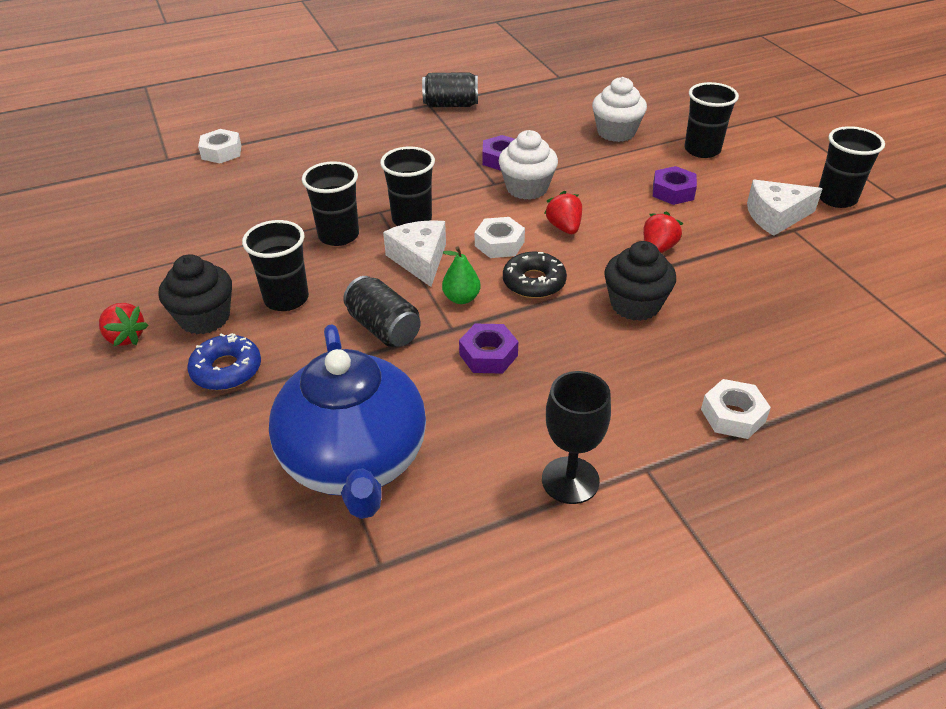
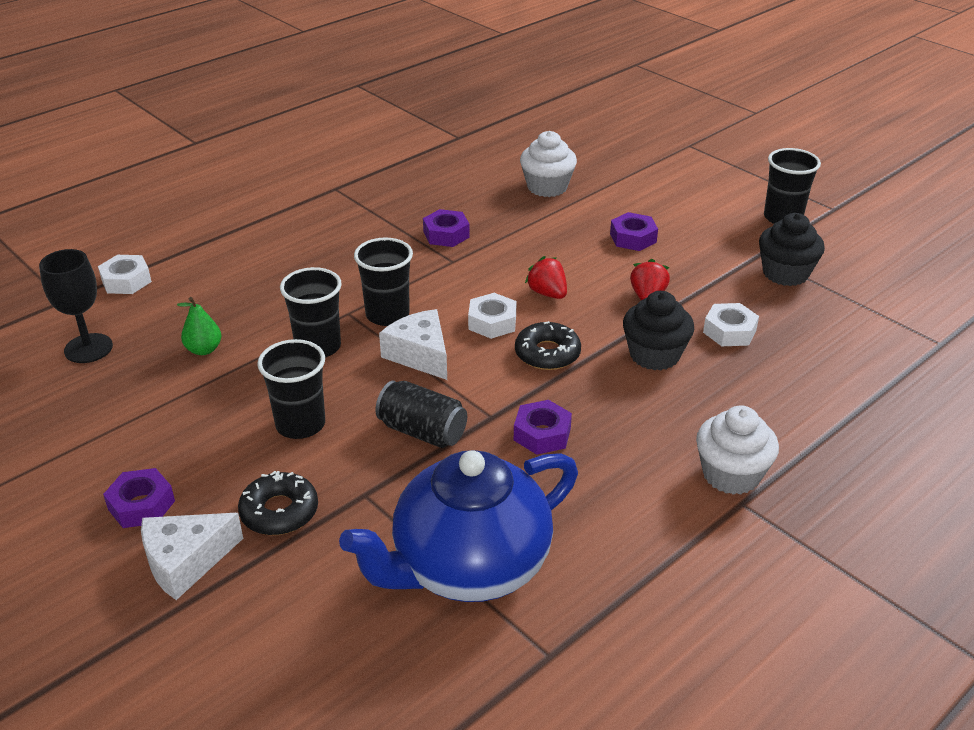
camera: 20 degrees left, 5 degrees down
red strawberry [99,303,149,346] -> purple nut [103,468,175,528]
black cupcake [159,254,232,334] -> black cupcake moved to [759,213,825,286]
blue donut [187,333,261,390] -> black donut [238,471,318,535]
blue teapot [269,324,426,519] -> blue teapot turned 90 degrees clockwise [339,450,578,602]
black can [422,72,478,107] -> none
green pear [442,246,481,304] -> green pear moved to [177,297,221,355]
white cupcake [499,130,558,200] -> white cupcake moved to [696,405,779,495]
black goblet [542,371,611,504] -> black goblet moved to [39,249,113,363]
black cup [685,82,739,158] -> none
white nut [701,379,771,439] -> white nut moved to [703,303,759,346]
white cheese [747,180,823,236] -> white cheese moved to [141,513,243,600]

